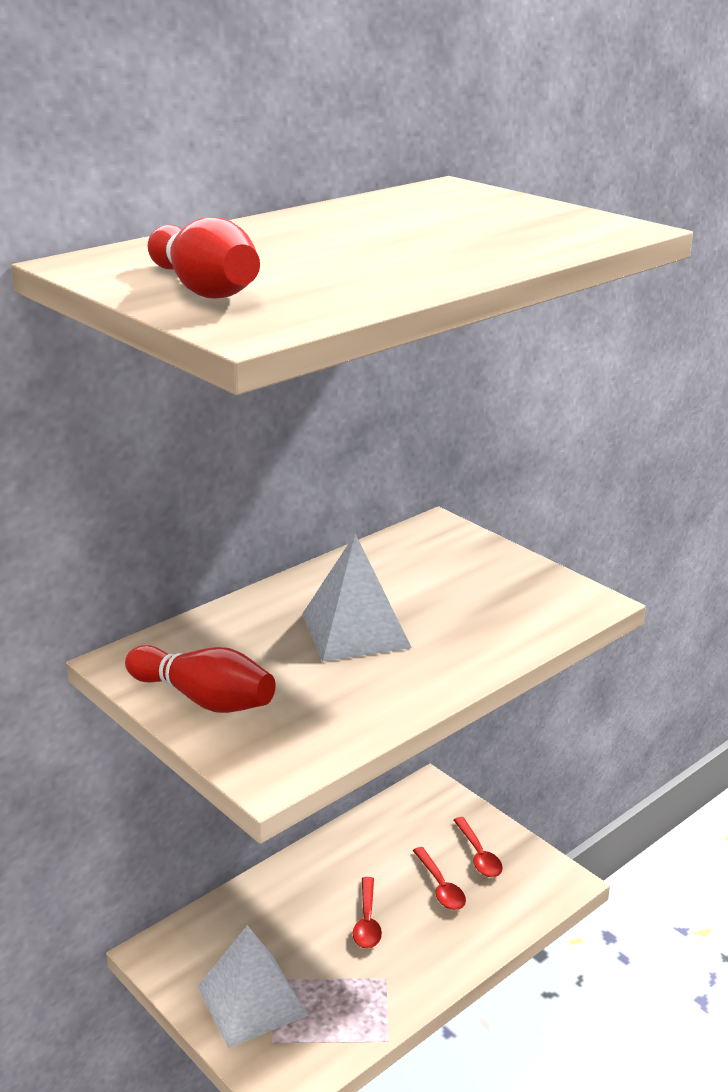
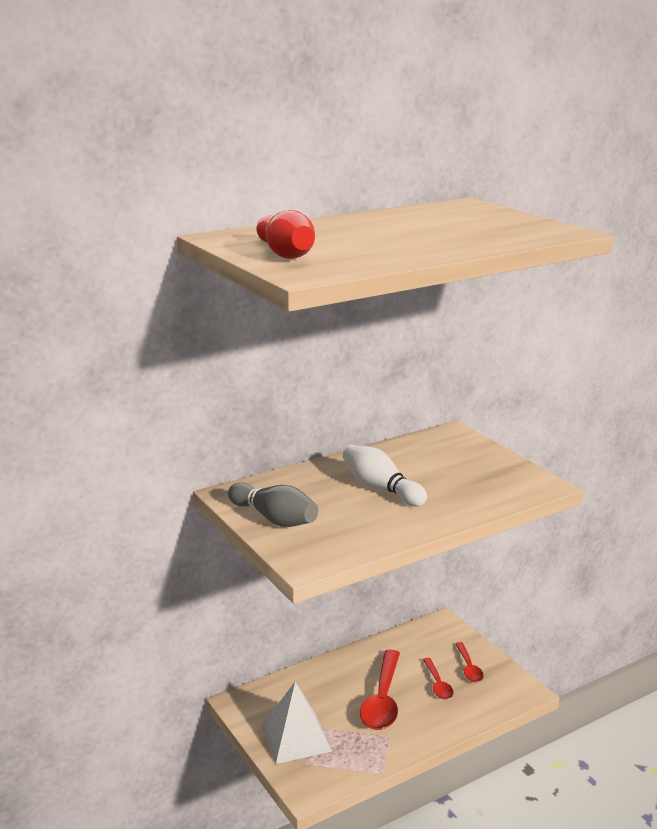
camera: 10 degrees right, 5 degrees down
red bowling pin [125,645,276,713] -> grey bowling pin [228,482,318,527]
white pyramid [302,533,412,662] -> white bowling pin [343,444,427,507]
red spoon [353,877,382,949] -> red spoon [360,650,400,730], size x1.86

